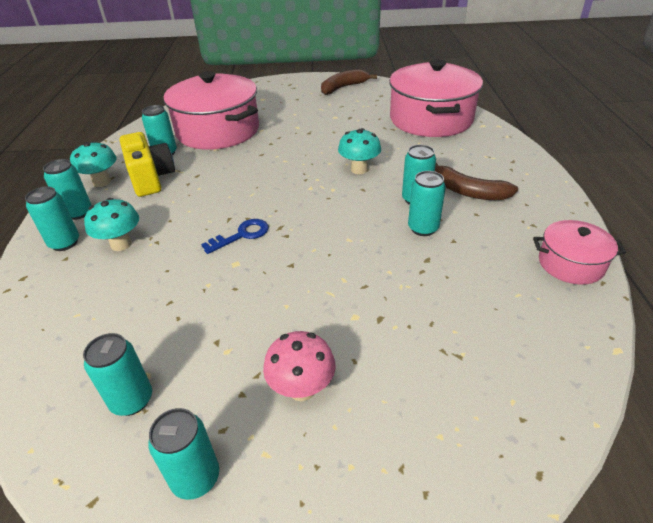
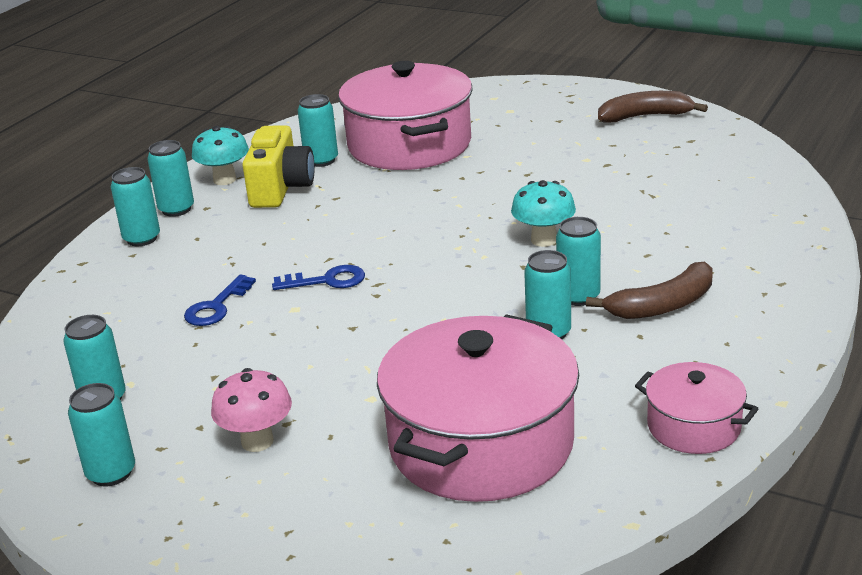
camera: 30 degrees right, 10 degrees down
turquoise mushroom [84,198,139,251] -> none
pink pot [389,59,483,137] -> pink pot moved to [377,314,579,502]
brown banana [435,163,518,200] -> brown banana turned 90 degrees counterclockwise [586,262,713,319]
none -> blue key [184,274,256,326]

